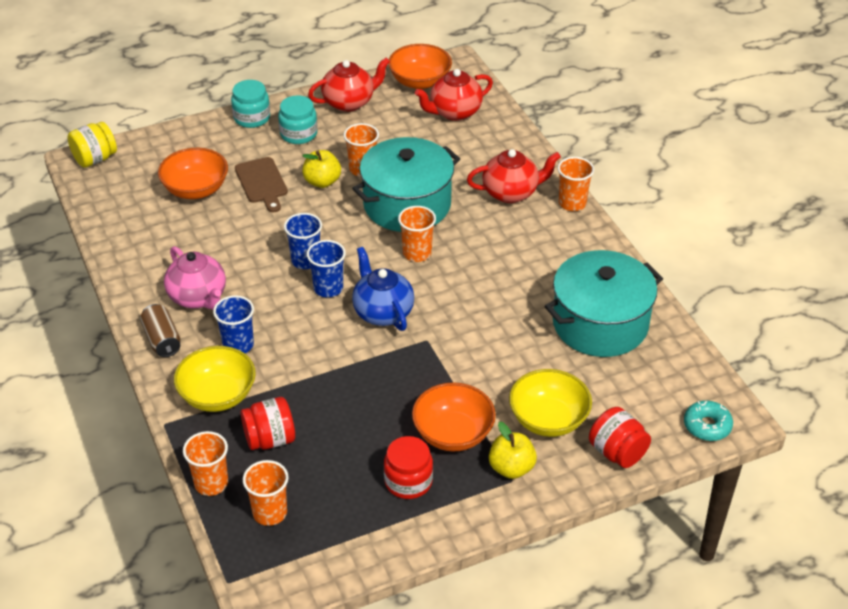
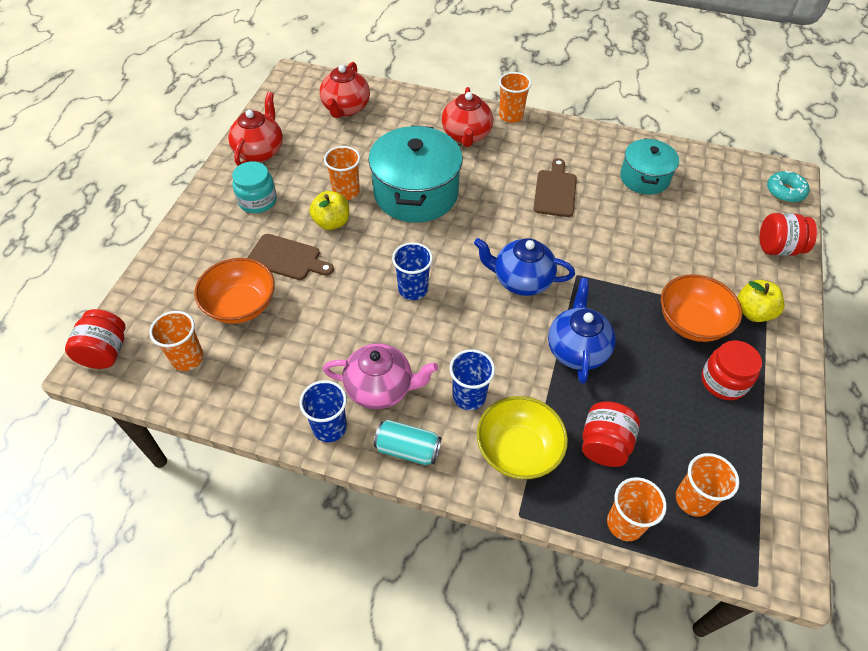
camera: 50 degrees left, 10 degrees up
yellow jar [67,122,117,168] -> red jar [65,309,126,369]
brown can [140,304,180,357] -> turquoise can [374,420,441,465]
turquoise jar [231,80,270,128] -> none
blue cup [307,240,346,298] -> blue cup moved to [299,380,347,442]
orange bowl [388,44,452,89] -> none
orange cup [398,206,436,262] -> orange cup moved to [149,311,204,371]
red teapot [467,149,561,203] -> red teapot turned 150 degrees clockwise [441,87,493,147]
yellow bowl [509,369,592,437] -> none
turquoise pot [545,250,663,357] -> turquoise pot [620,138,679,195], size x0.60
none -> brown cutting board [533,158,577,217]
none -> blue teapot [548,278,616,384]

